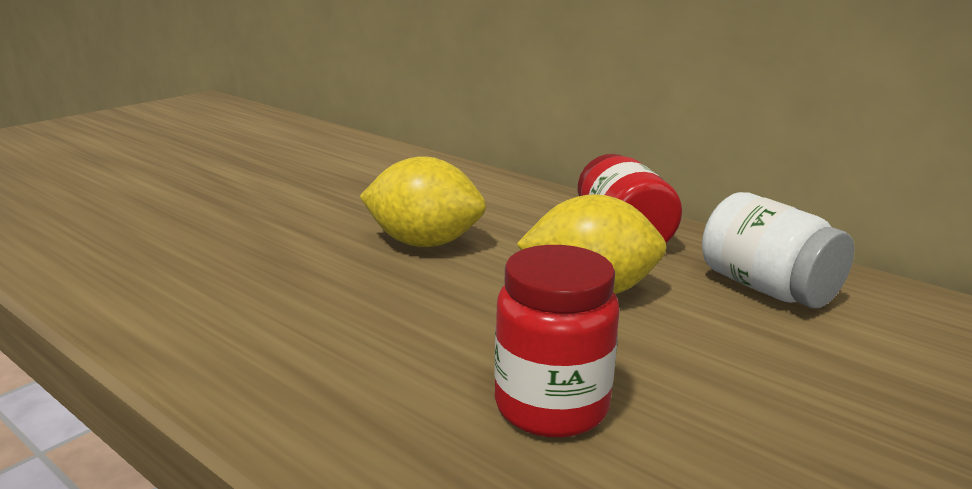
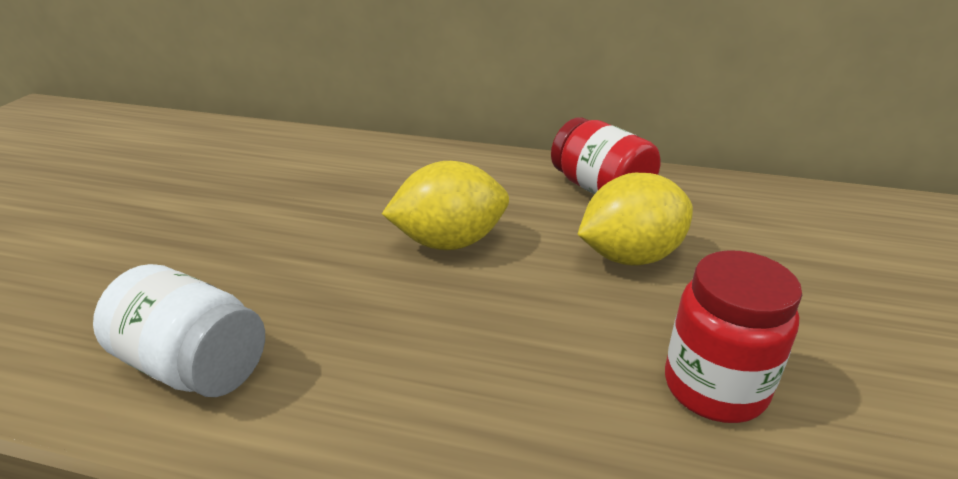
camera: 25 degrees left, 10 degrees up
white jar [702,192,854,308] -> white jar moved to [93,264,265,397]

